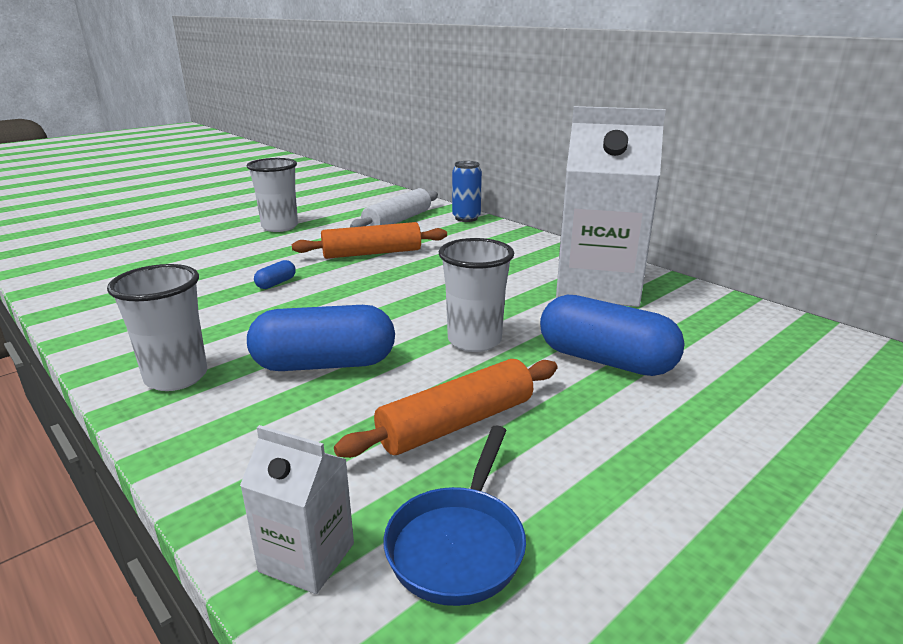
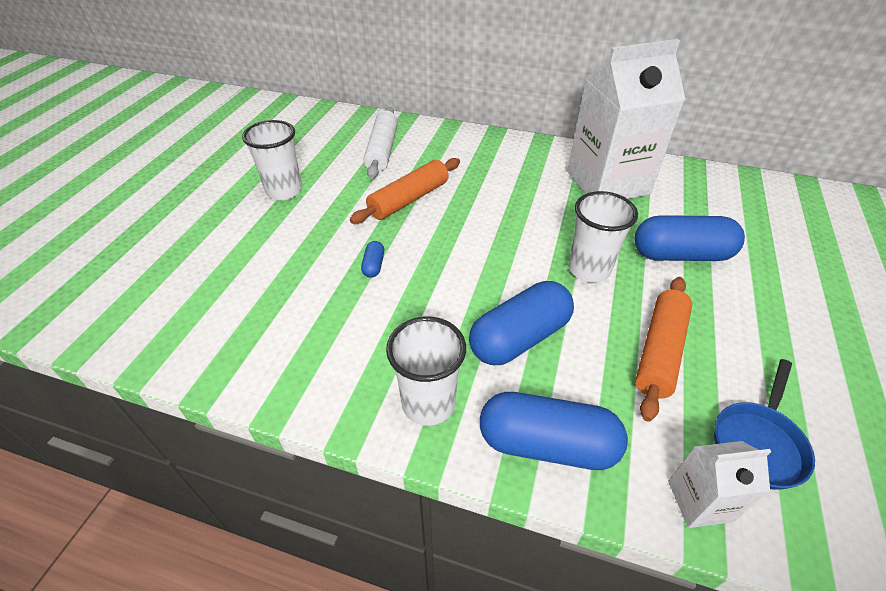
camera: 30 degrees left, 20 degrees up
blue pan [383,425,526,606] -> blue pan turned 45 degrees clockwise [714,359,815,490]
blue can [452,161,482,222] -> none
none -> blue capsule [480,392,628,470]

